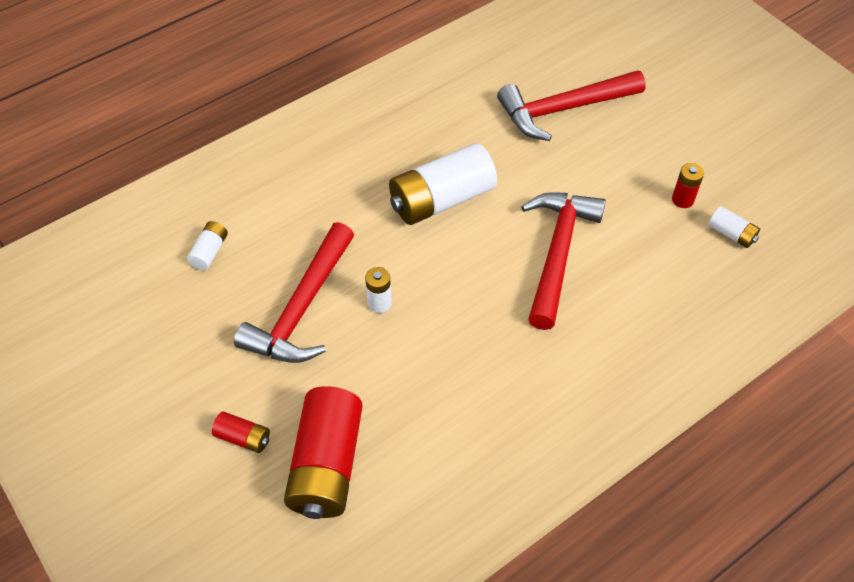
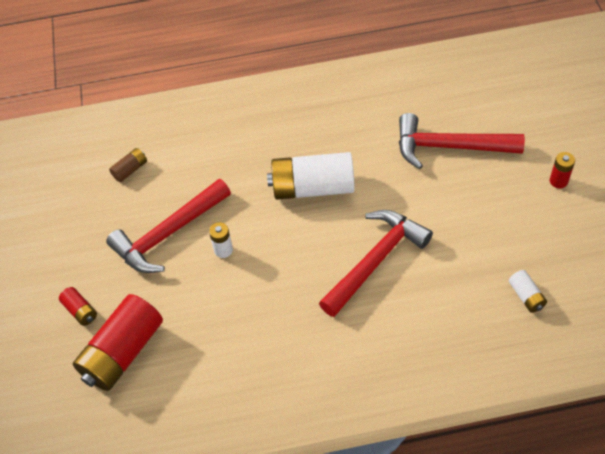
camera: 30 degrees right, 0 degrees up
white battery [187,221,228,270] -> brown battery [109,148,147,182]
red battery [672,163,704,208] -> red battery moved to [550,152,575,188]

